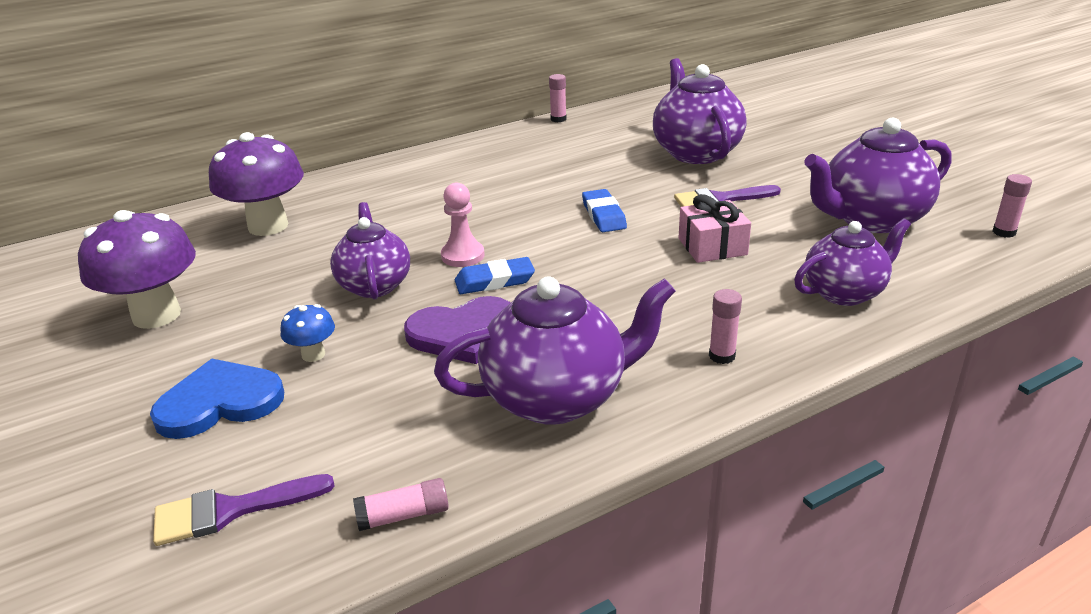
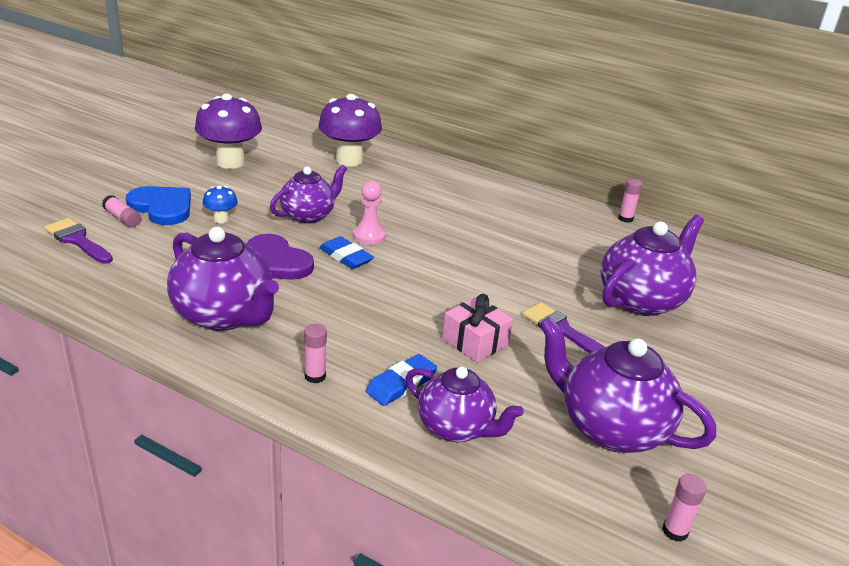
camera: 55 degrees right, 0 degrees up
pink glue stick [353,478,449,531] -> pink glue stick moved to [102,195,141,227]
blue eraser [582,189,627,232] -> blue eraser moved to [366,354,437,406]

